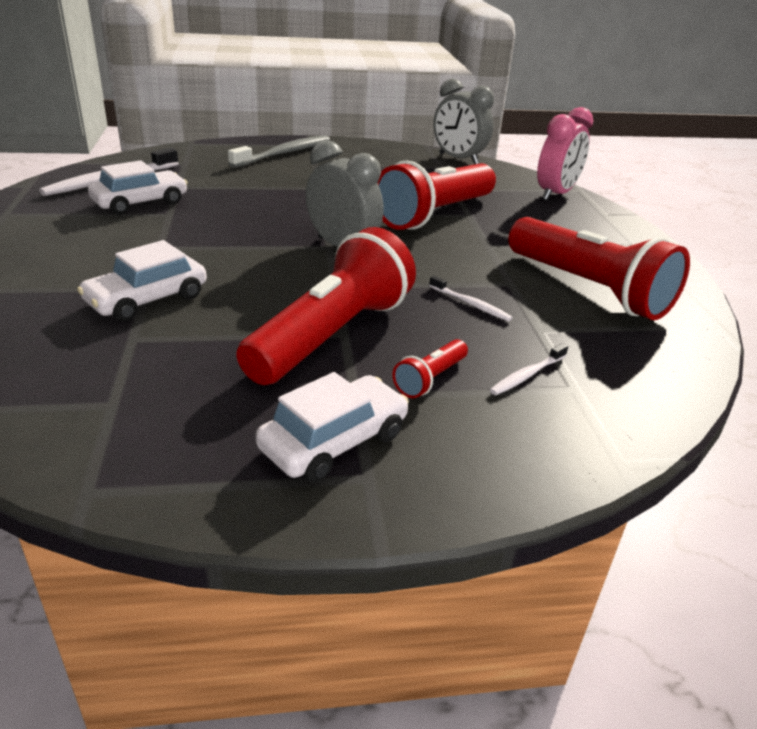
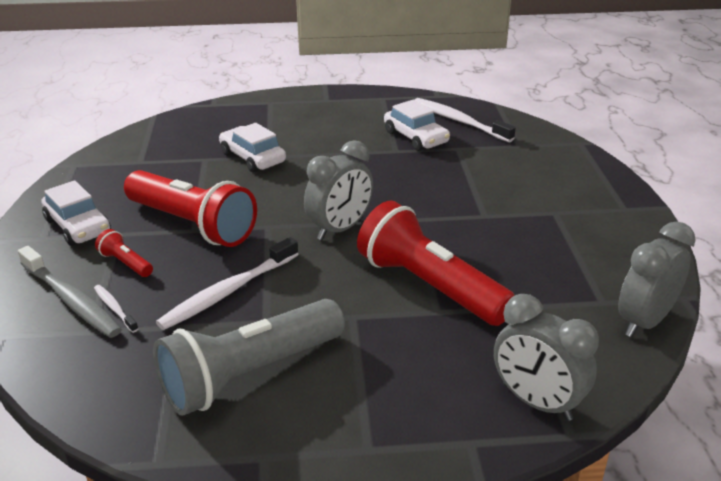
camera: 95 degrees right, 0 degrees up
grey toothbrush [228,135,330,168] -> grey toothbrush moved to [18,246,122,338]
white toothbrush [429,276,513,321] -> white toothbrush [156,237,298,330], size x1.99
red flashlight [508,217,690,320] -> grey flashlight [153,299,345,416]
pink clock [537,107,593,201] -> grey clock [494,294,599,421]

